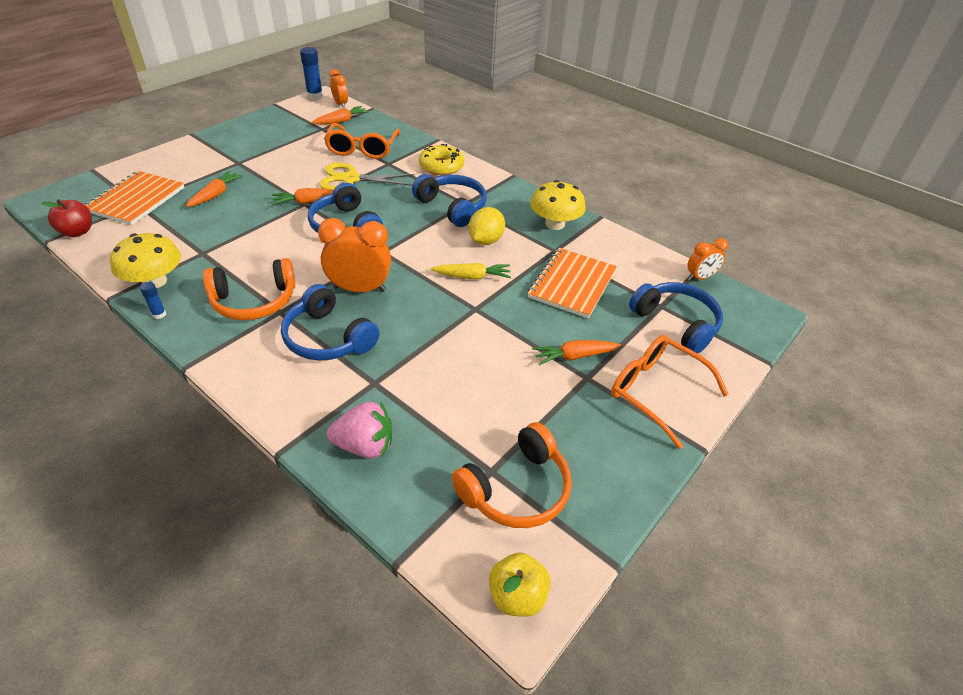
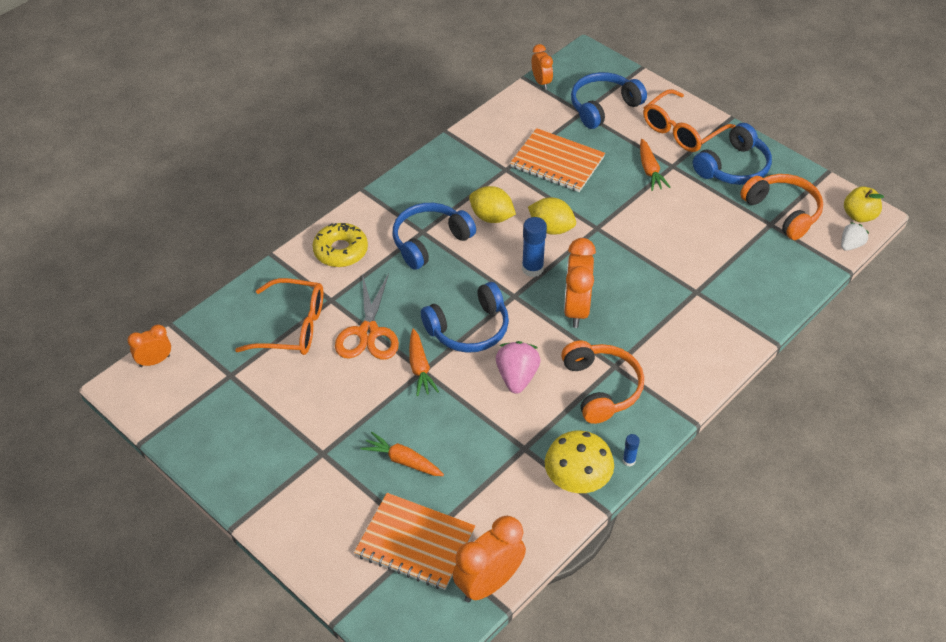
camera: 85 degrees left, 5 degrees up
red apple [41,199,92,237] -> orange clock [453,516,526,602]
blue headphones [281,284,379,361] -> blue headphones moved to [693,123,772,185]
blue glue stick [300,47,323,100] -> blue glue stick moved to [522,217,547,277]
orange carrot [312,106,369,124] -> none
yellow scissors [319,163,415,190] -> orange scissors [335,273,399,360]
pink strawberry [327,401,392,458] -> pink strawberry moved to [496,341,541,394]
yellow carrot [431,263,511,279] -> yellow lemon [528,198,576,235]
yellow mushroom [530,180,586,230] -> none
none -> white strawberry [841,222,869,251]

